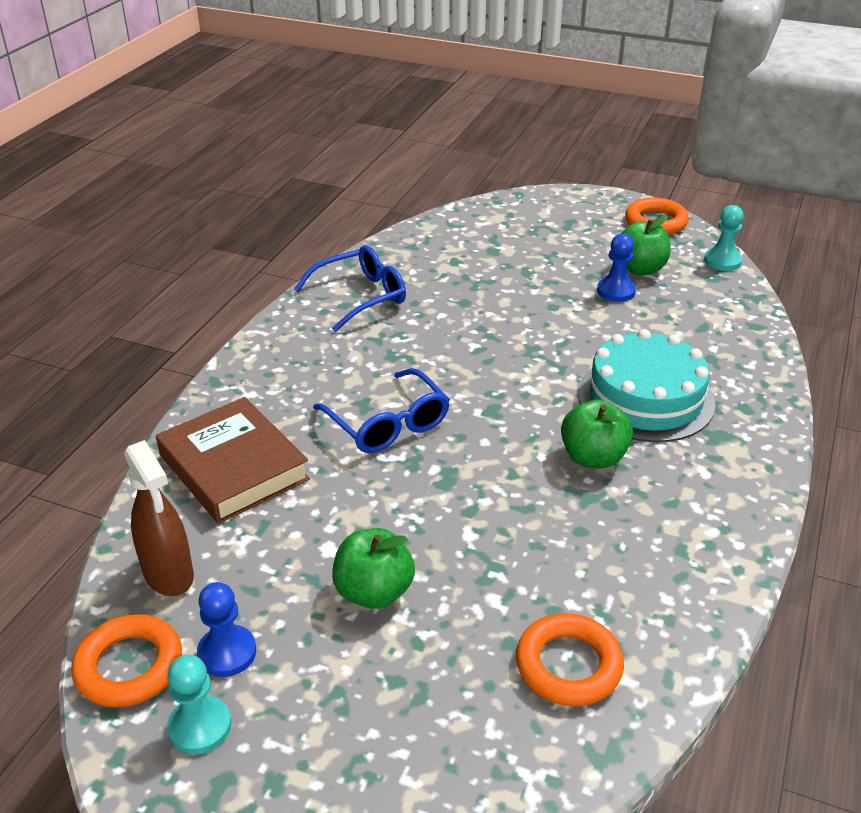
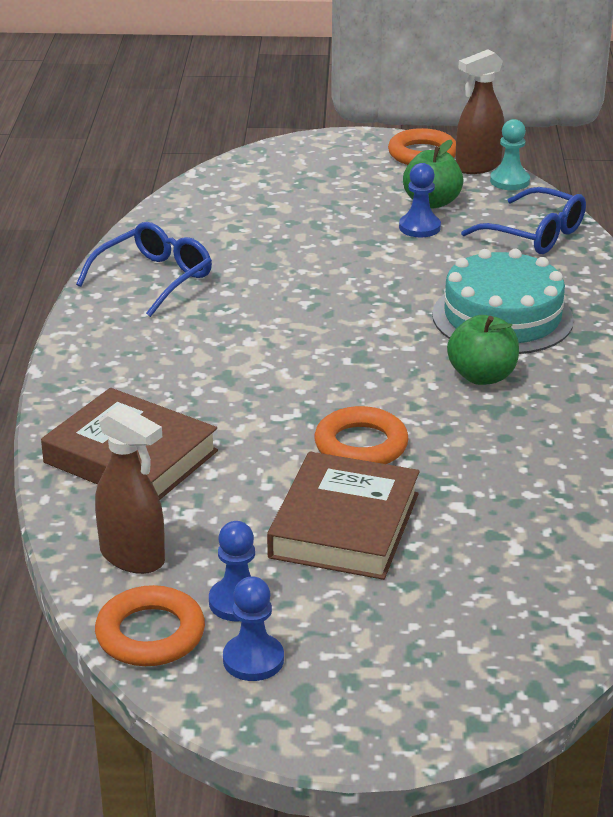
camera: 20 degrees left, 5 degrees down
turquoise pawn [167,655,231,755] -> blue pawn [223,576,284,681]
blue glasses [313,368,450,453] -> blue glasses moved to [461,187,586,254]
green apple [332,528,415,609] -> brown book [267,451,420,580]
orange ring [516,613,624,706] -> orange ring moved to [314,406,409,464]
none -> brown spray bottle [456,49,504,174]

